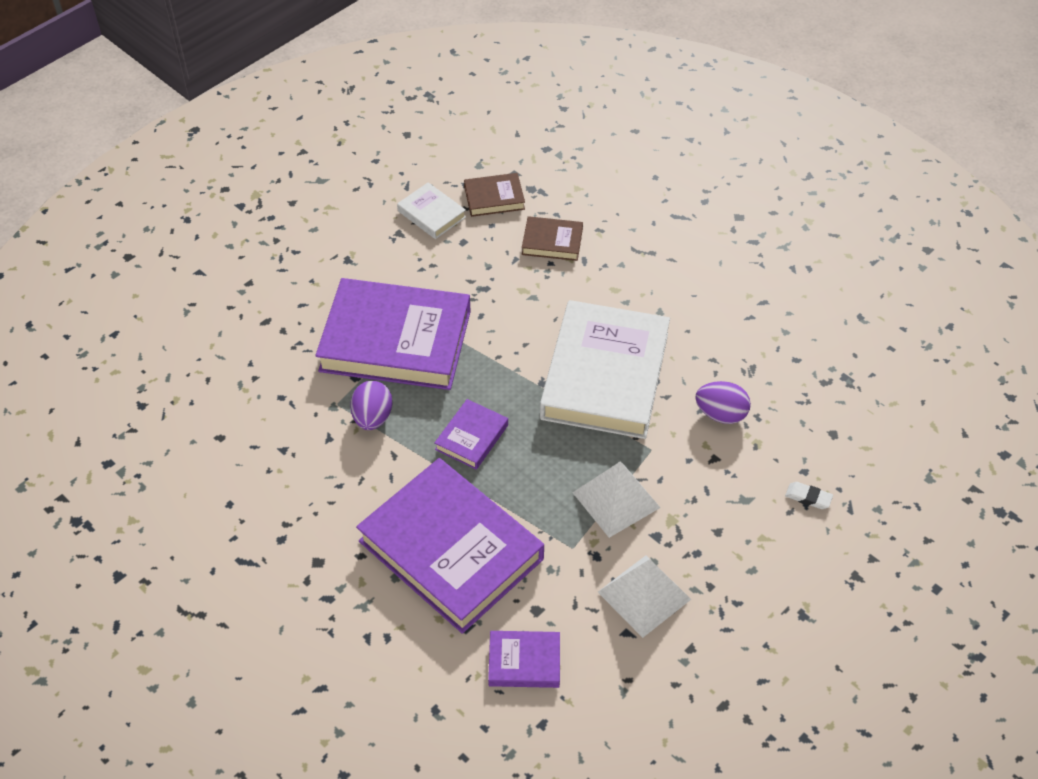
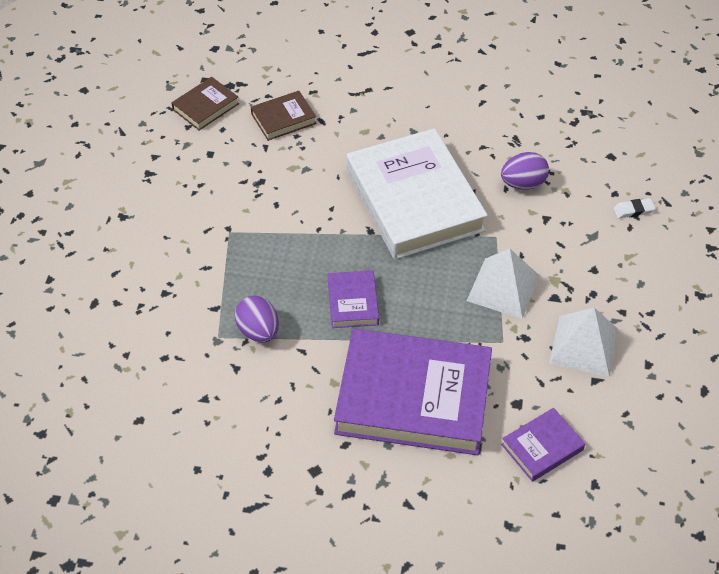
camera: 35 degrees left, 0 degrees up
purple book [315,278,471,390] -> none
white book [397,182,466,239] -> none

